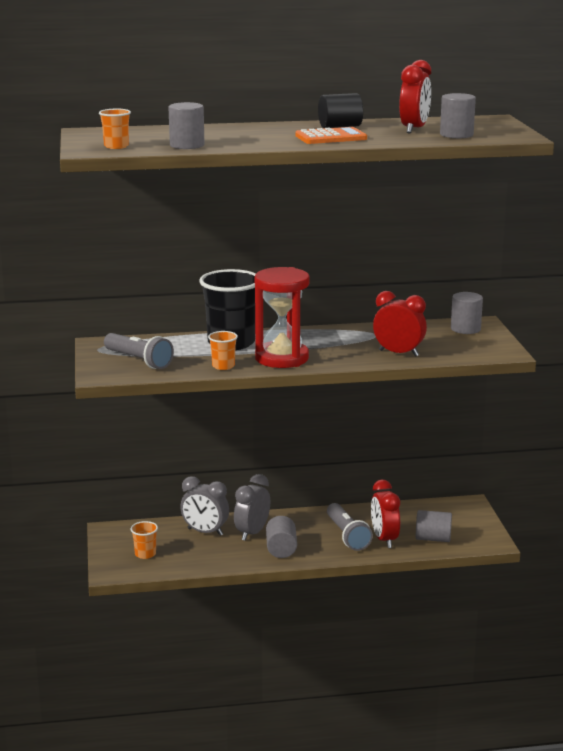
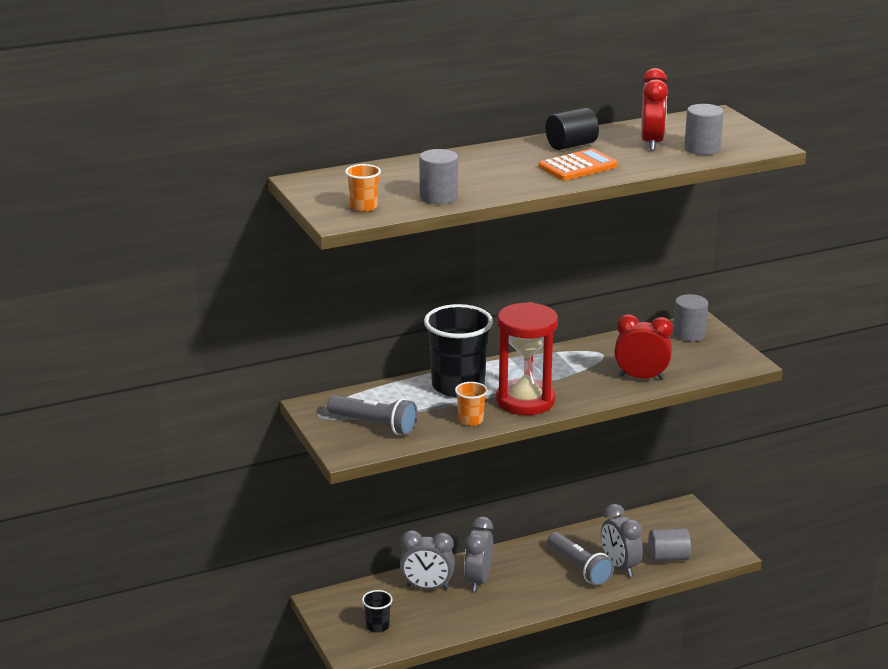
camera: 15 degrees left, 5 degrees up
orange cup [131,521,158,559] -> black cup [362,590,393,633]
grey cylinder [266,516,297,558] -> none
red clock [371,480,400,548] -> grey clock [601,504,643,577]

